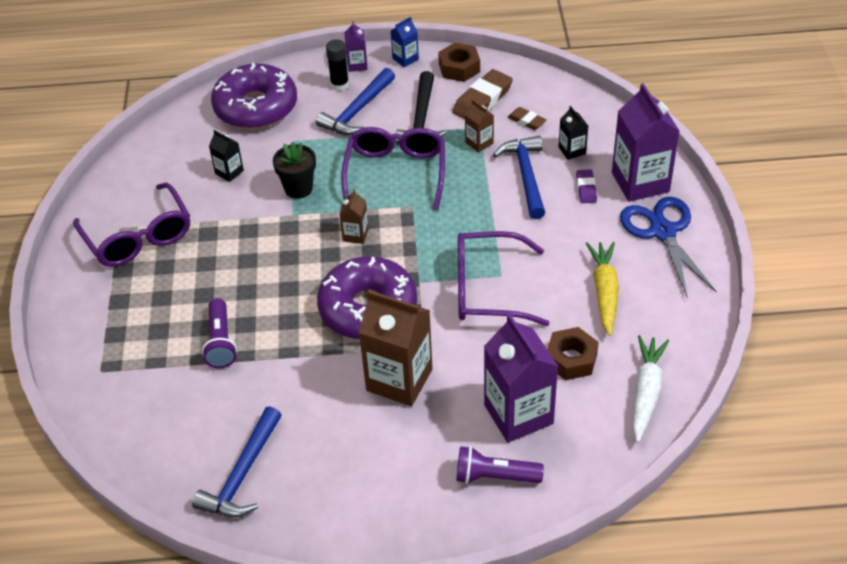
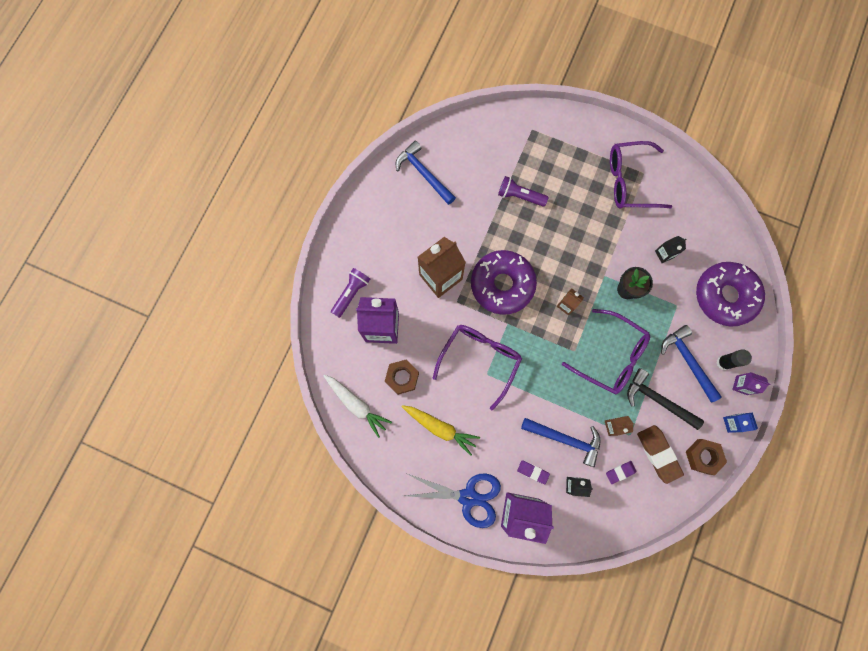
camera: 115 degrees right, 30 degrees up
brown eraser [508,107,547,130] -> purple eraser [606,461,636,484]

